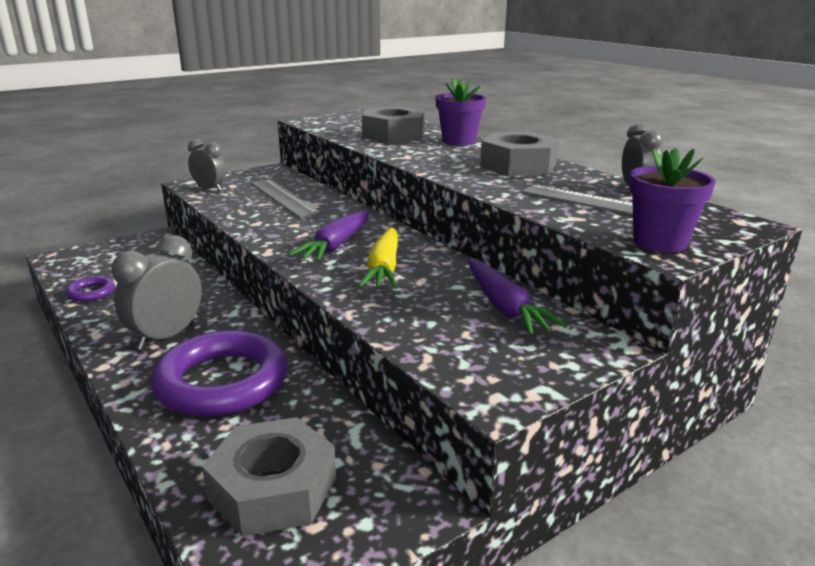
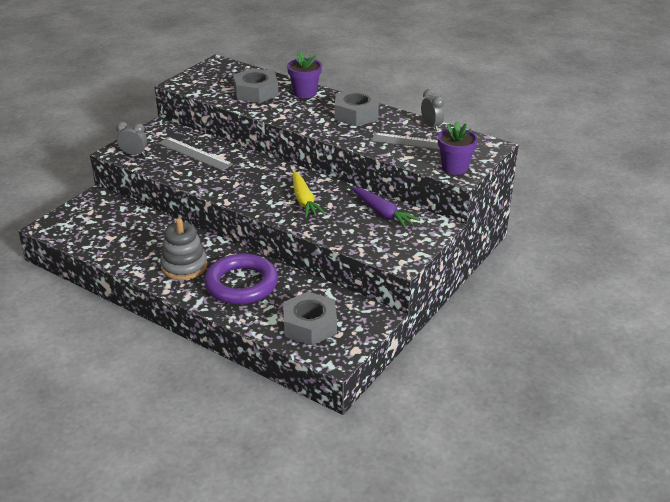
camera: 20 degrees left, 10 degrees up
purple ring [65,276,115,302] -> none
grey clock [111,235,202,350] -> grey stacking toy [160,218,207,280]
purple carrot [288,211,369,262] -> none

